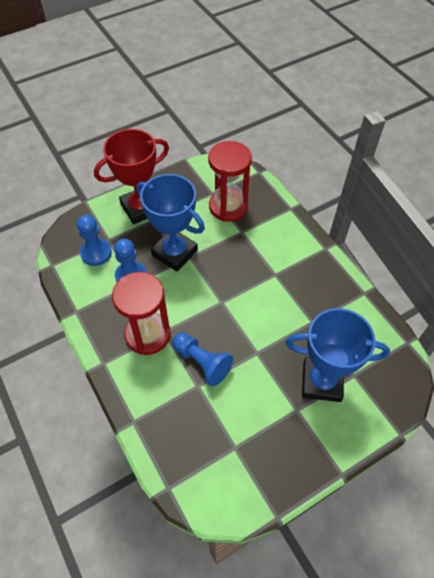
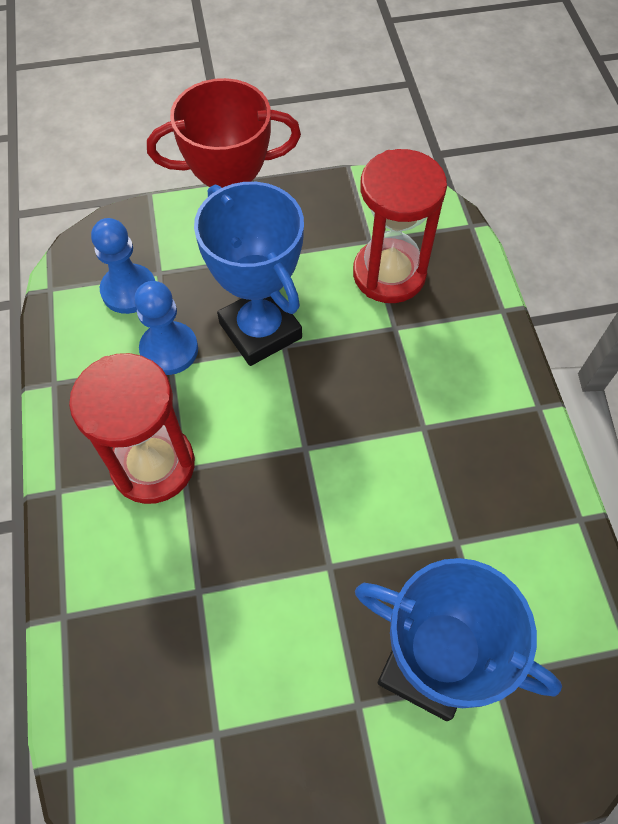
camera: 20 degrees right, 5 degrees up
blue pawn [172,333,233,387] -> none

